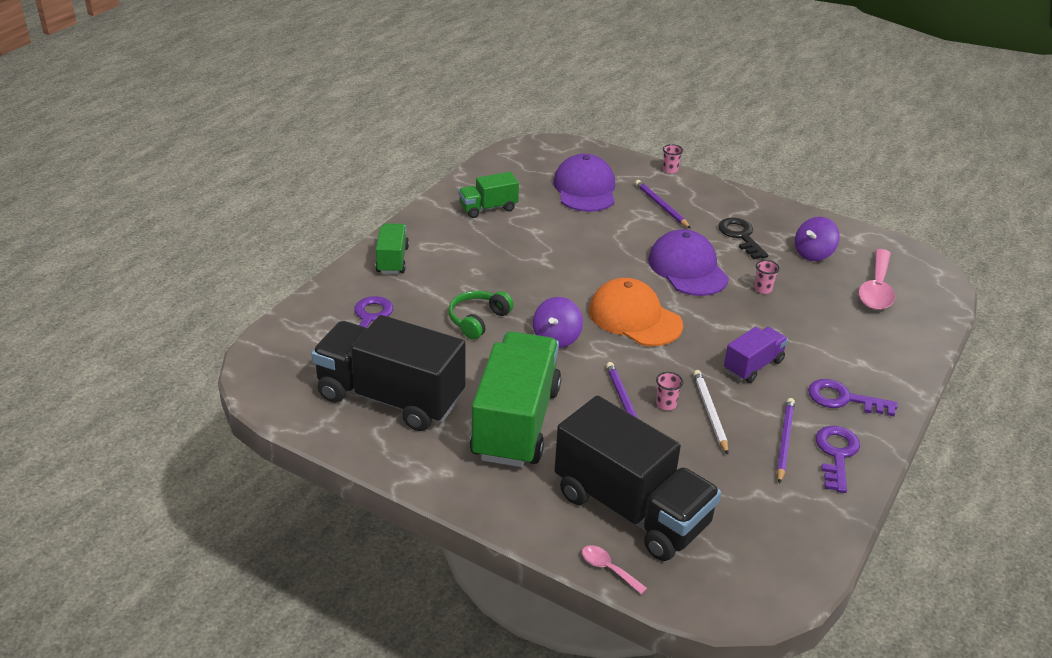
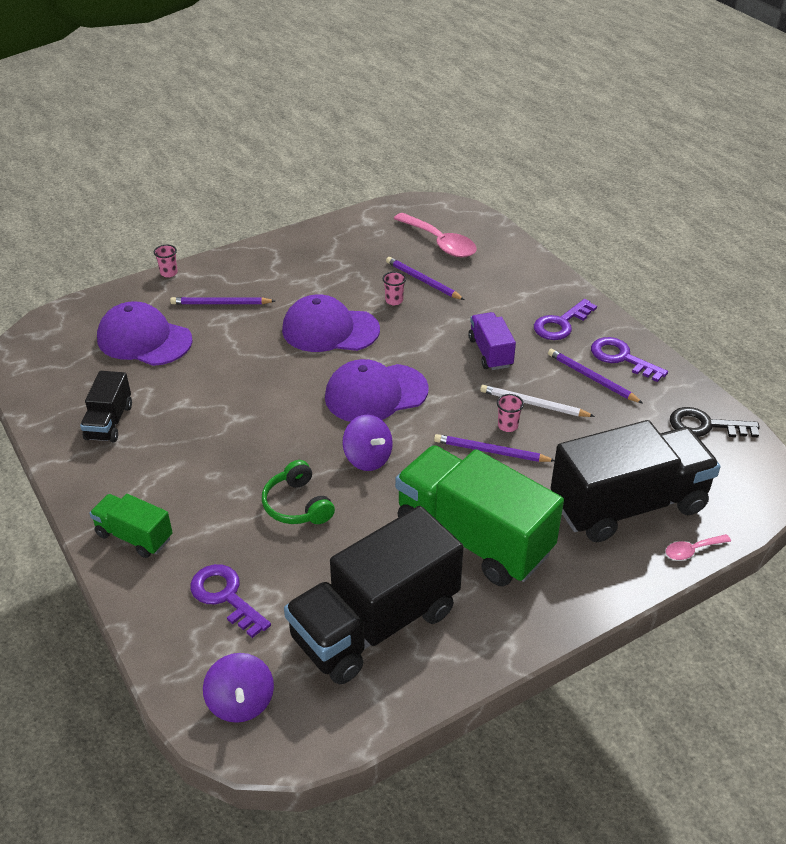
camera: 60 degrees left, 5 degrees up
green truck [458,172,519,218] -> black truck [80,371,132,442]
orange cap [589,278,683,346] -> purple cap [325,359,429,422]
black key [718,217,768,260] -> black key moved to [670,407,760,437]
purple spinning top [795,217,840,261] -> purple spinning top moved to [203,653,274,723]
none -> purple pencil [386,257,465,300]

